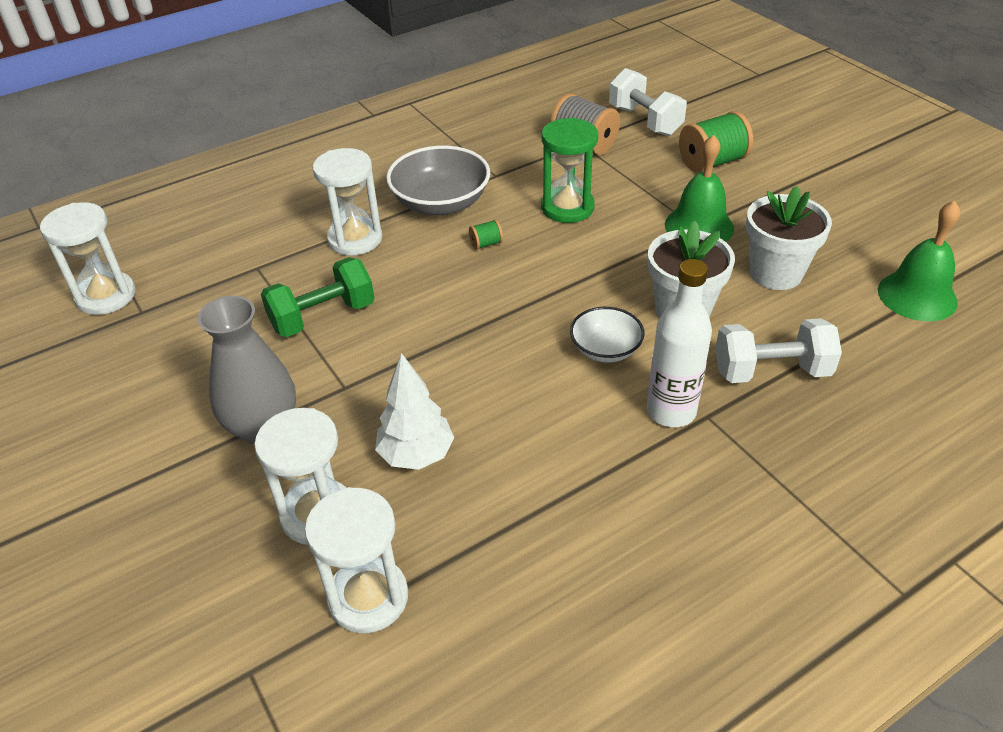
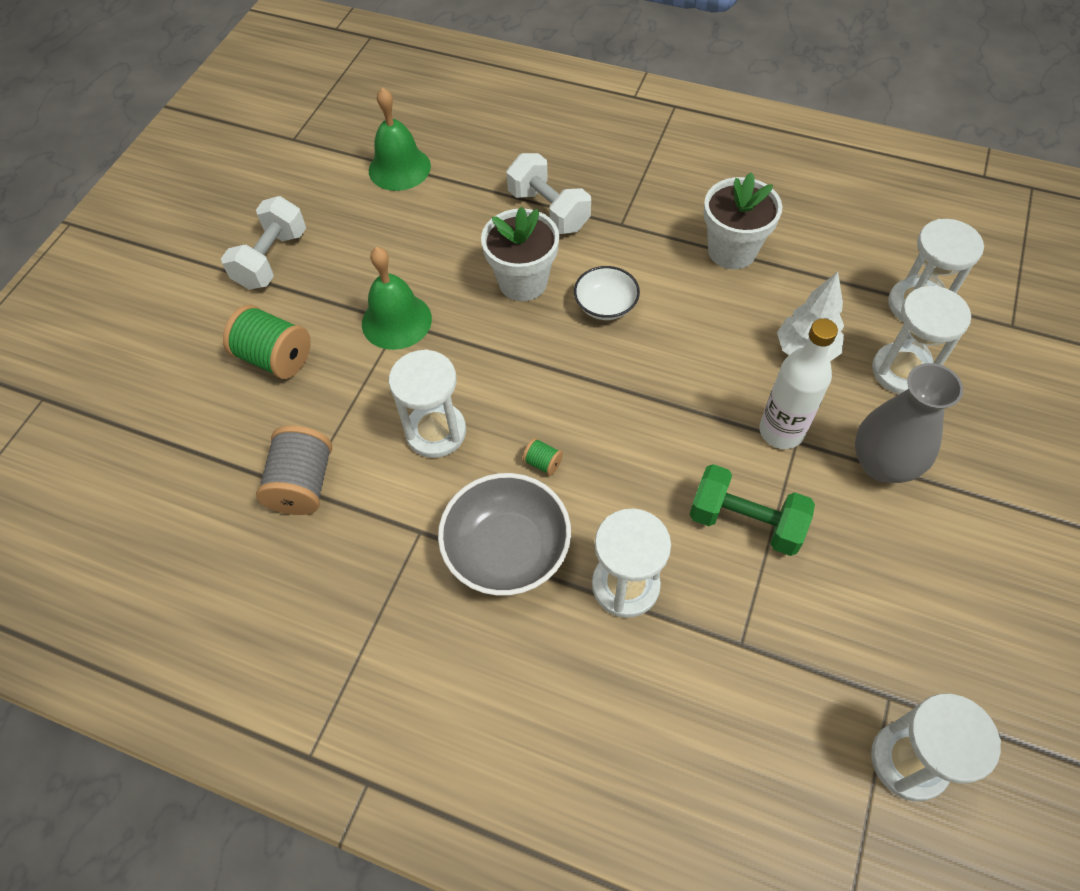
camera: 125 degrees left, 15 degrees up
green hourglass [541,118,598,223] -> white hourglass [389,349,466,458]
white dumbbell [609,68,687,136] -> white dumbbell moved to [221,196,306,290]
white bottle [647,259,712,427] -> white bottle moved to [759,318,838,449]
white flower pot [746,186,832,290] -> white flower pot moved to [704,172,782,269]

